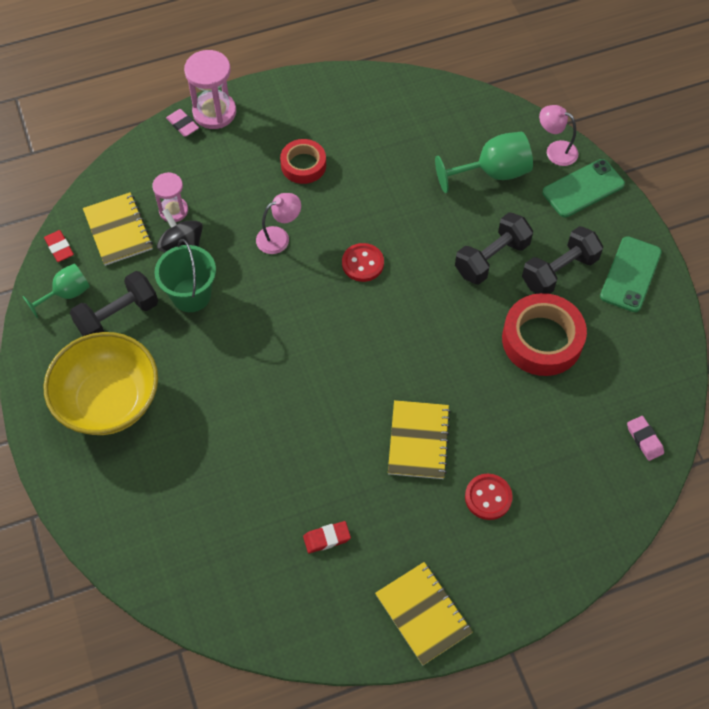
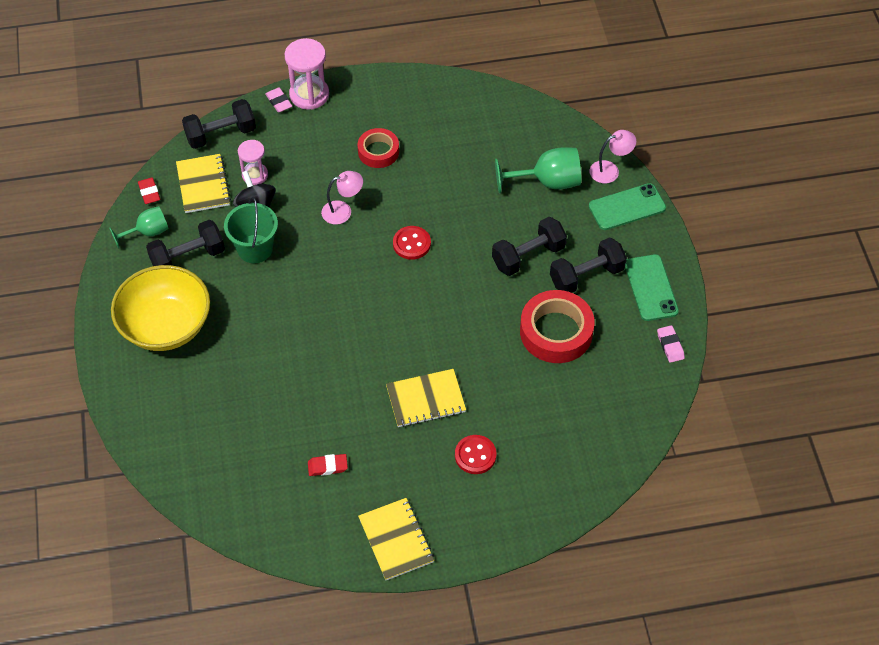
camera: 10 degrees right, 5 degrees down
yellow notebook [388,400,451,479] -> yellow notebook turned 60 degrees clockwise [386,369,466,427]
pink lamp [539,105,578,166] -> pink lamp turned 120 degrees clockwise [590,130,636,183]
green phone [600,236,662,312] -> green phone turned 45 degrees counterclockwise [625,254,679,321]
pink eraser [627,416,664,461] -> pink eraser moved to [657,325,685,363]
none -> black dumbbell [182,99,256,149]

